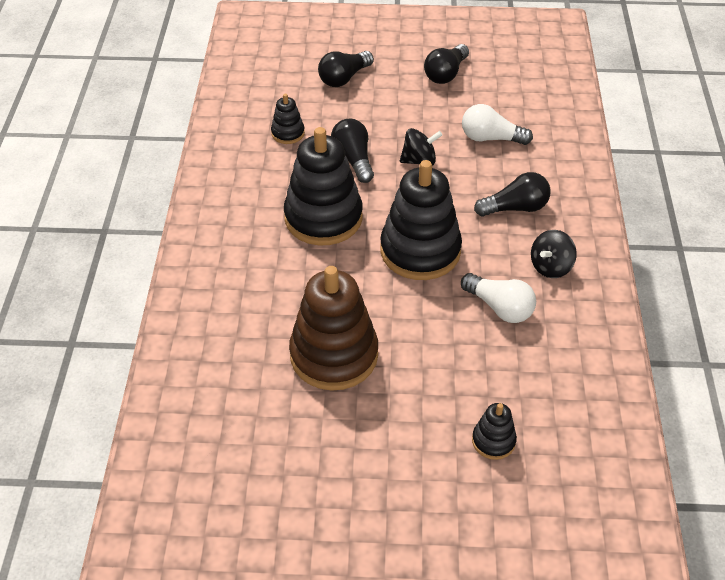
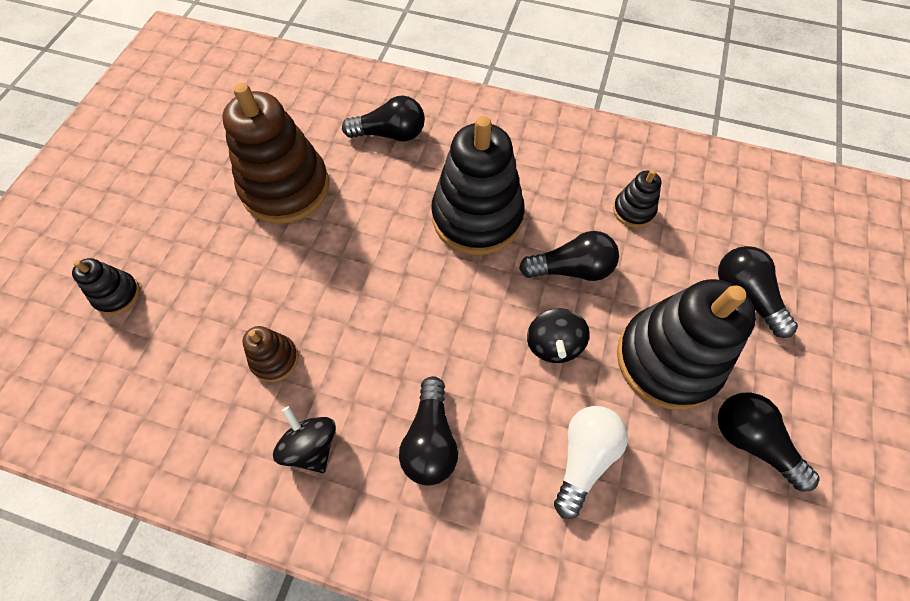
camera: 105 degrees right, 15 degrees up
black stacking toy [380,160,462,280] -> black stacking toy moved to [617,279,756,410]
white light bulb [461,273,536,323] -> brown stacking toy [243,326,299,382]
none -> black light bulb [342,96,425,142]

